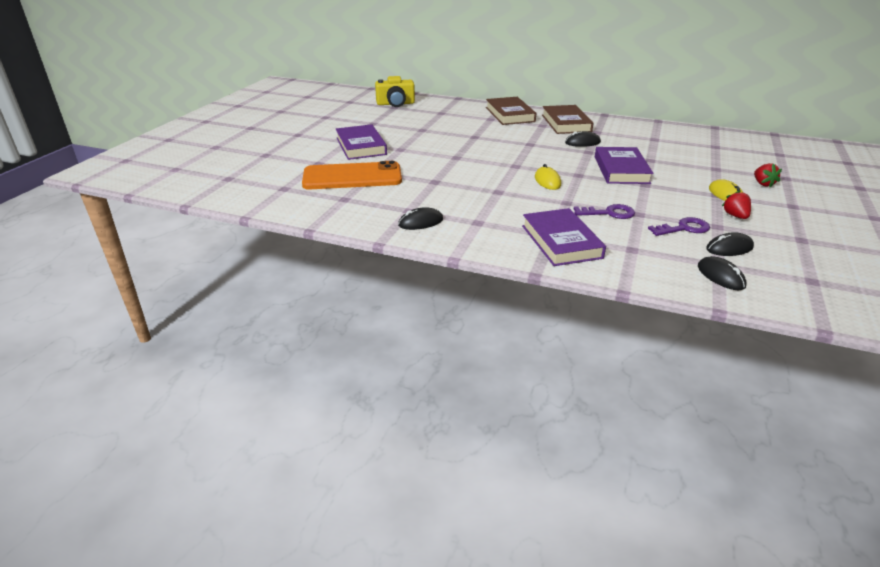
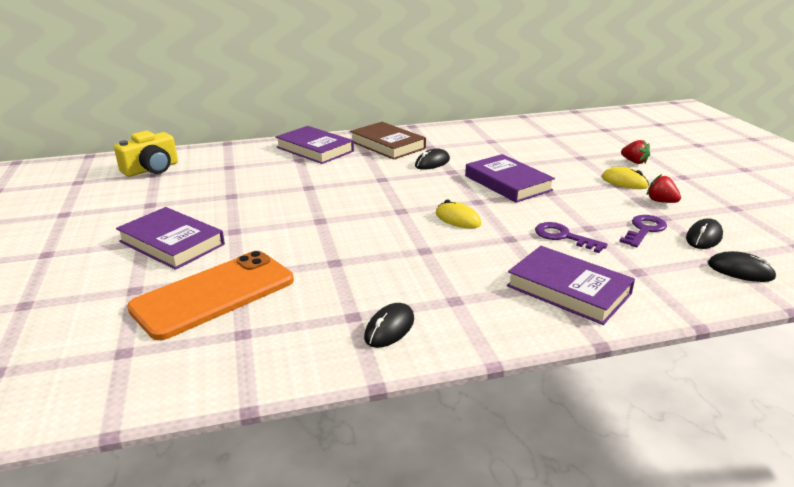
camera: 35 degrees left, 5 degrees down
brown book [486,97,536,125] -> purple book [275,126,354,164]
purple key [574,204,635,219] -> purple key turned 105 degrees counterclockwise [535,222,608,253]

